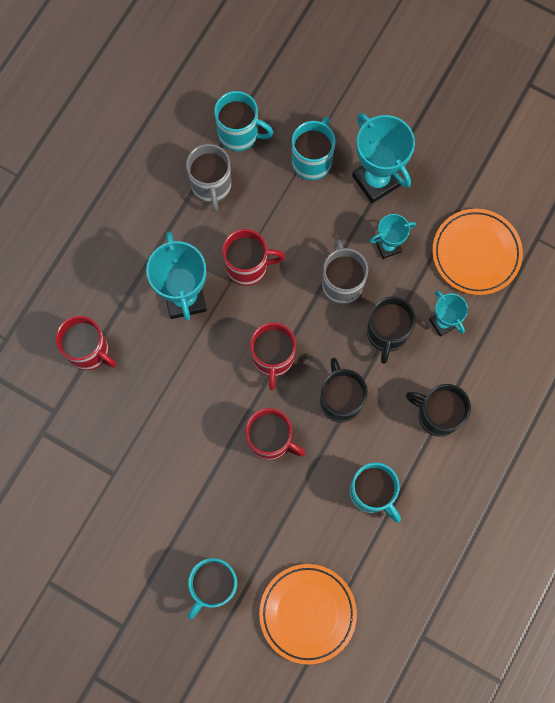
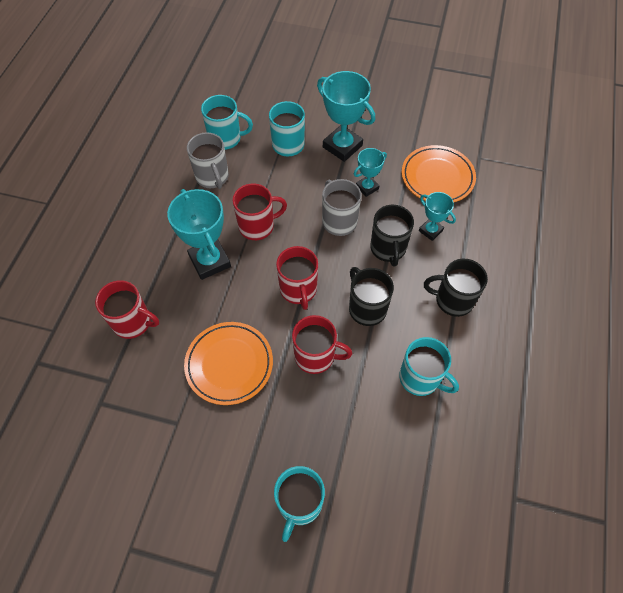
camera: 15 degrees left, 15 degrees down
orange plate [259,564,357,665] -> orange plate moved to [184,322,273,405]

